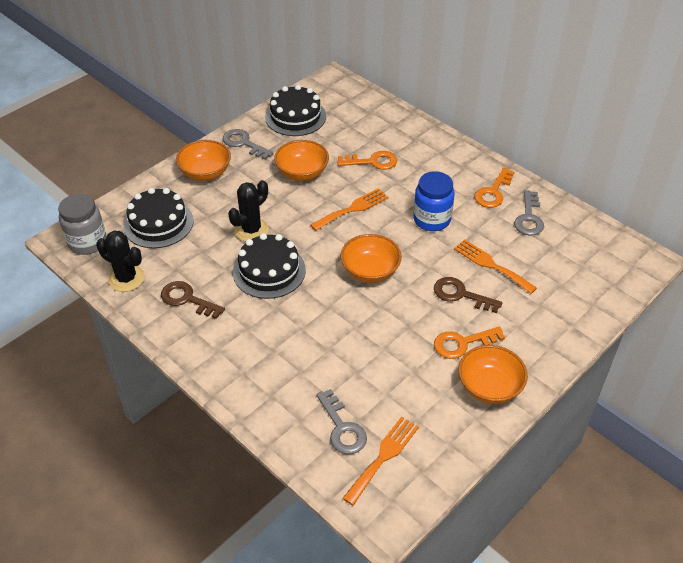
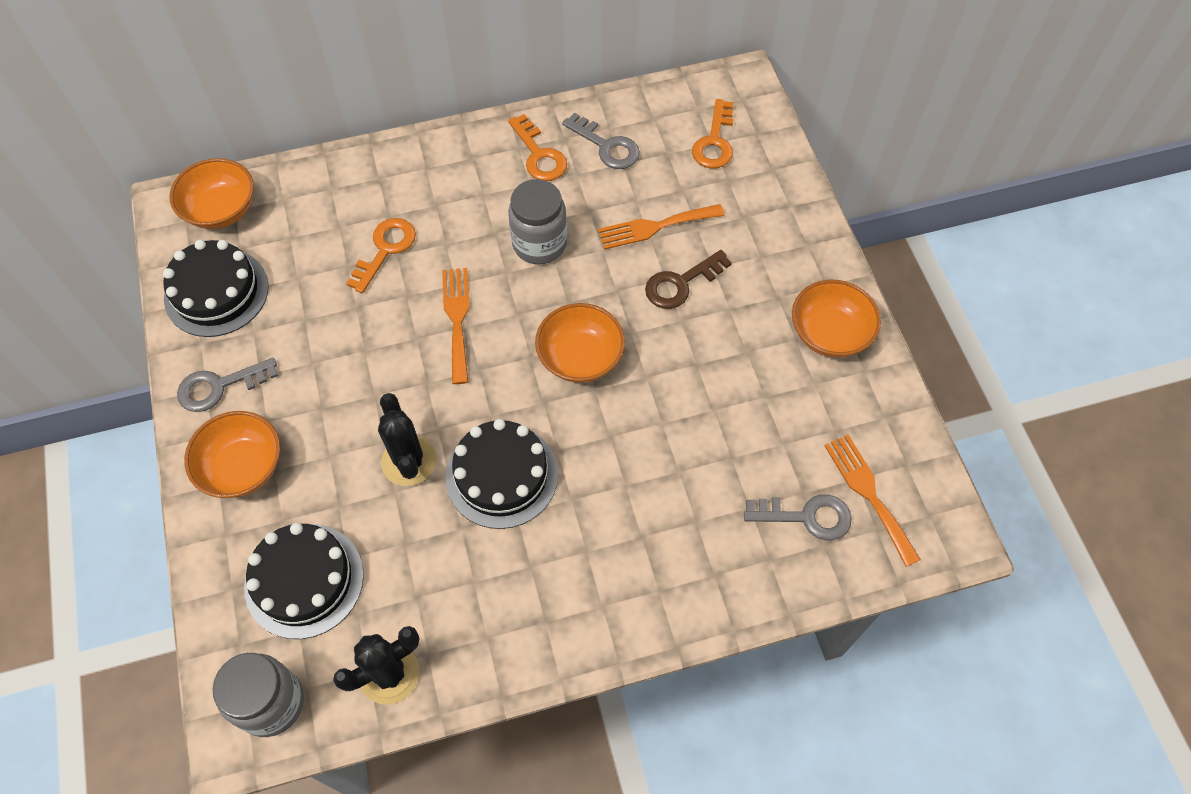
camera: 60 degrees left, 15 degrees up
brown key [161,281,225,319] -> none
orange bowl [274,140,329,181] -> orange bowl moved to [169,158,254,229]
blue jar [413,171,454,231] -> grey jar [508,179,567,264]
orange key [434,326,505,359] -> orange key moved to [692,99,733,168]

